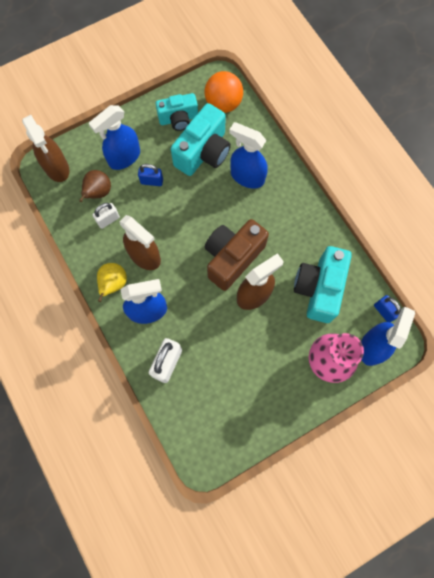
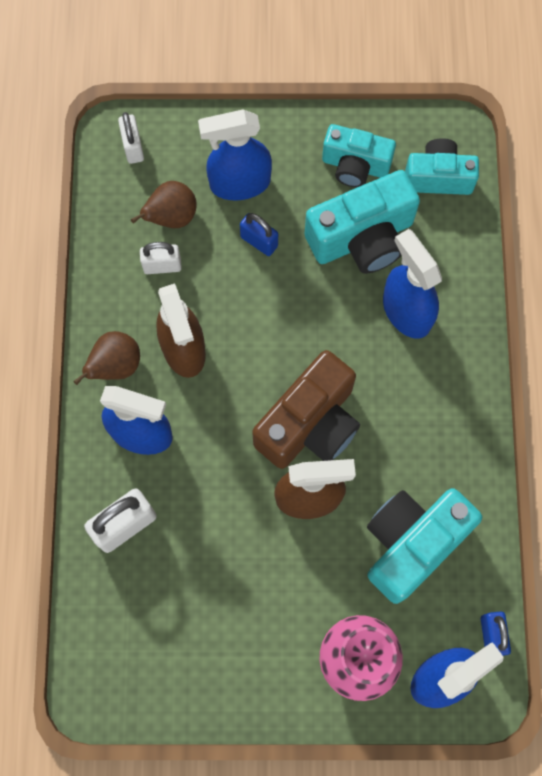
camera: 30 degrees right, 0 degrees up
brown spray bottle [22,115,70,182] -> white padlock [118,112,144,164]
yellow pear [97,263,127,302] -> brown pear [74,331,140,385]
orange ball [204,71,243,113] -> turquoise camera [405,138,479,195]
brown camera [205,219,269,291] -> brown camera turned 150 degrees clockwise [252,350,360,469]

